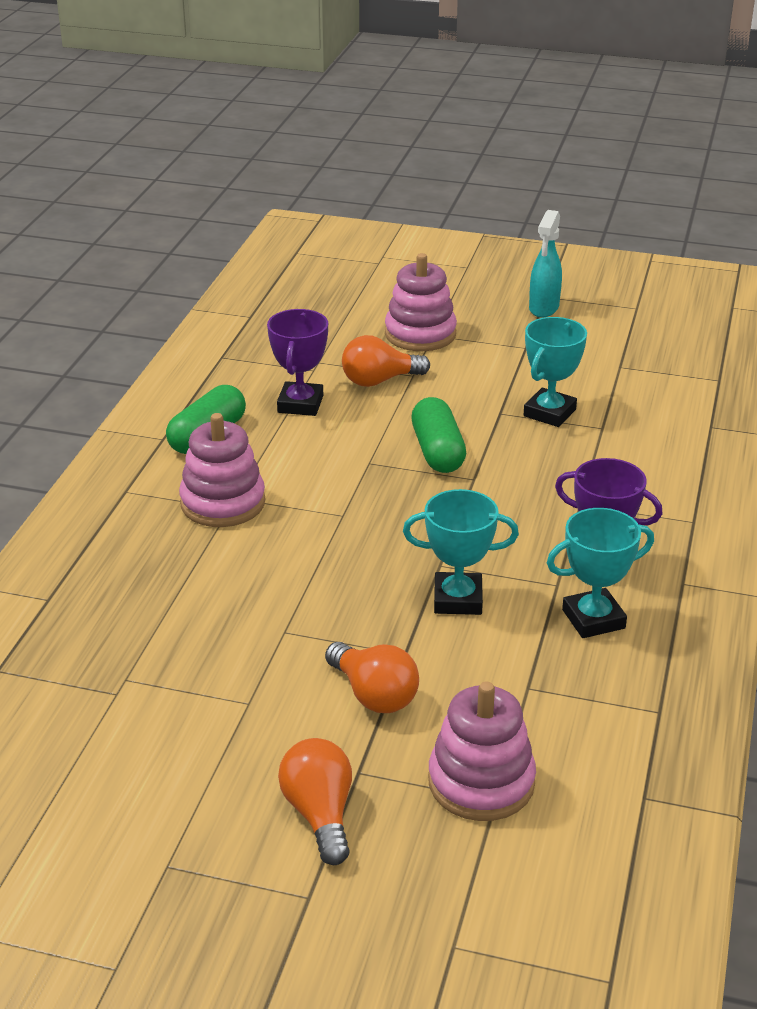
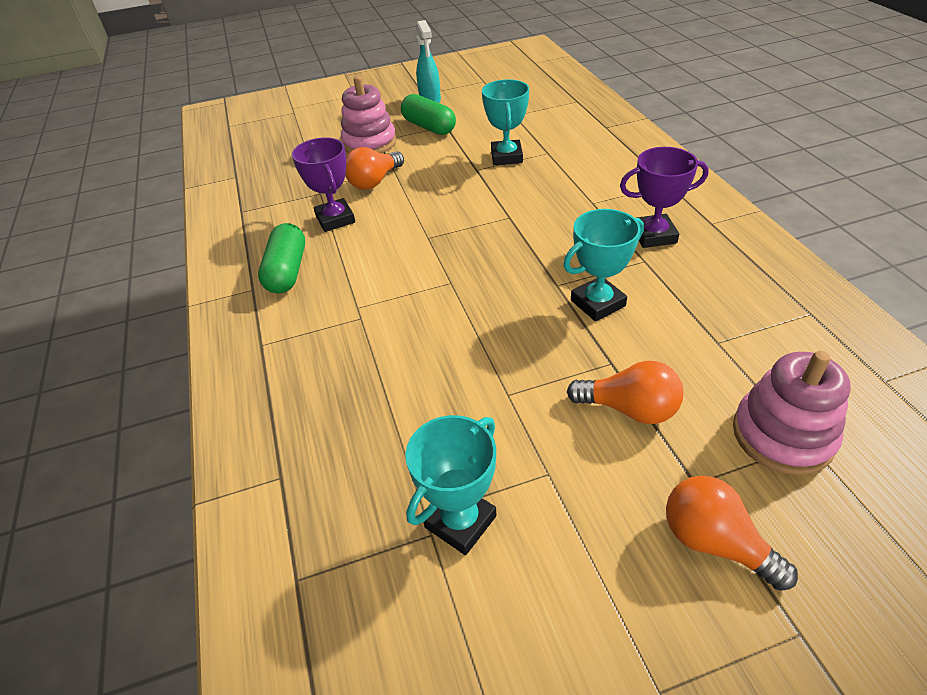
camera: 30 degrees left, 10 degrees up
pink stacking toy [179,413,265,527] -> none
green capsule [411,397,466,473] -> green capsule moved to [401,94,456,135]
turquoise trophy [547,508,654,638] -> turquoise trophy moved to [405,415,497,555]

